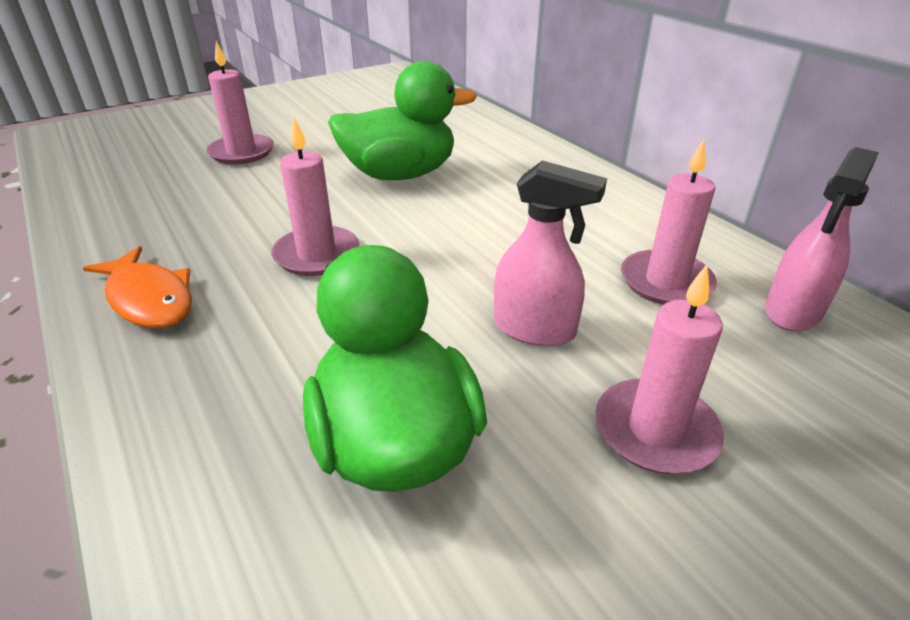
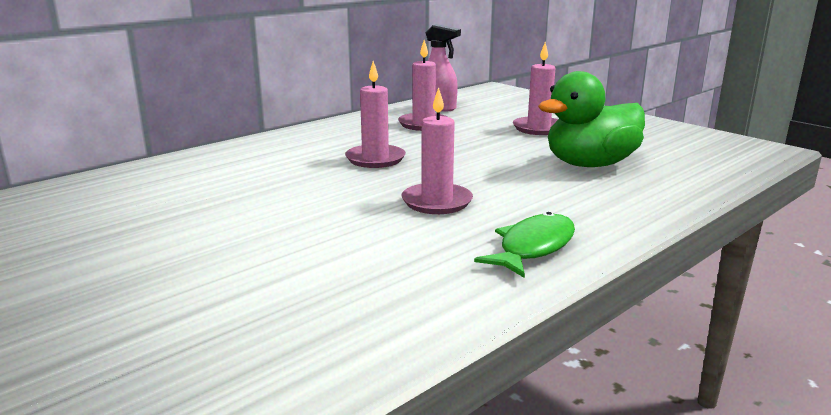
camera: 100 degrees left, 15 degrees down
orange fish [83,246,192,328] -> green fish [474,212,575,278]
pink candle [206,41,274,165] -> pink candle moved to [345,61,406,168]
green duck [328,61,477,180] -> none
pink spray bottle [494,160,607,346] -> none

